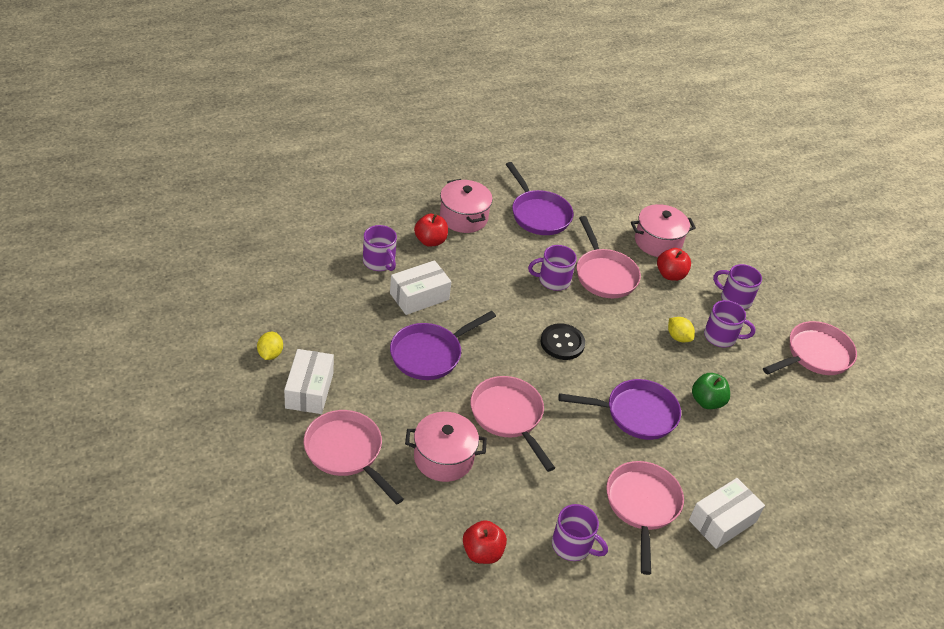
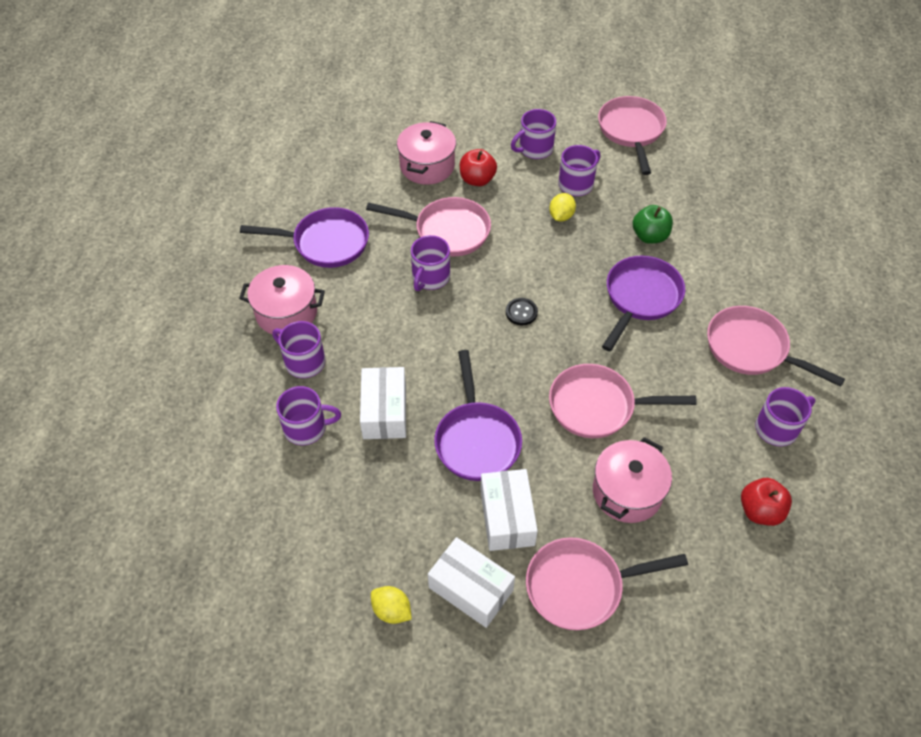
camera: 55 degrees left, 10 degrees up
red apple [414,214,448,247] -> purple mug [272,321,325,378]
black button [541,323,585,360] -> black button [506,298,538,325], size x0.63
yellow lemon [668,317,695,342] -> yellow lemon turned 60 degrees counterclockwise [549,193,576,222]
white box [689,478,765,549] -> white box moved to [480,469,538,551]

